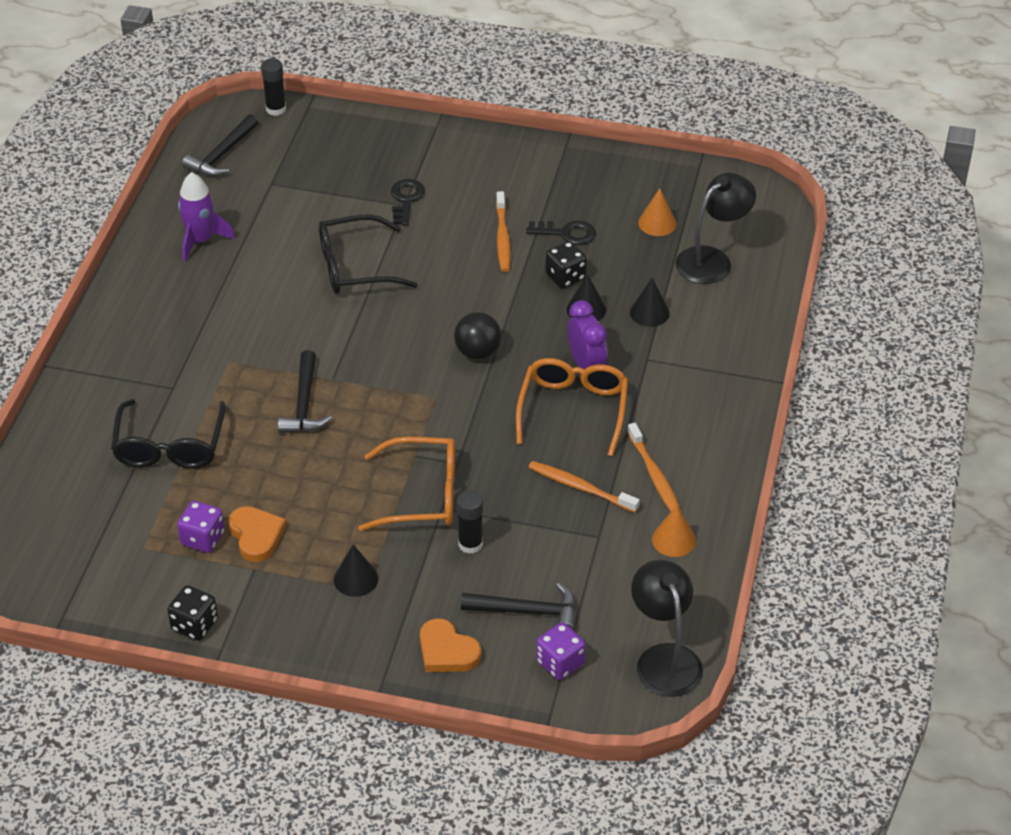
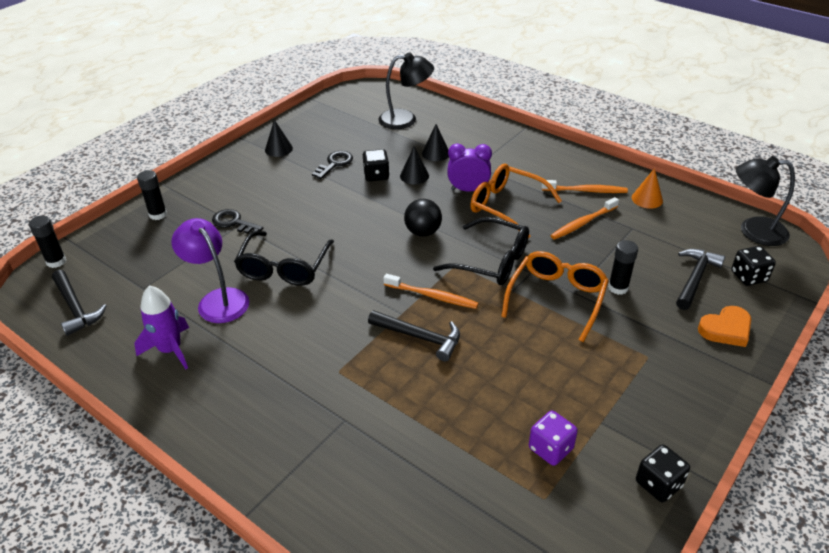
camera: 65 degrees left, 5 degrees down
black glasses [111,399,226,469] -> black glasses moved to [433,217,529,285]
orange heart [228,506,286,562] -> none
black cone [334,545,378,597] -> black cone moved to [265,120,293,157]
orange toothbrush [496,191,511,272] -> orange toothbrush moved to [383,274,479,309]
purple dice [536,622,586,680] -> black dice [731,246,776,286]
orange cone [638,188,677,236] -> none
black lamp [676,173,756,284] -> black lamp turned 105 degrees clockwise [378,52,434,129]
none -> black glue stick [137,170,167,220]
none -> purple lamp [171,218,249,323]

